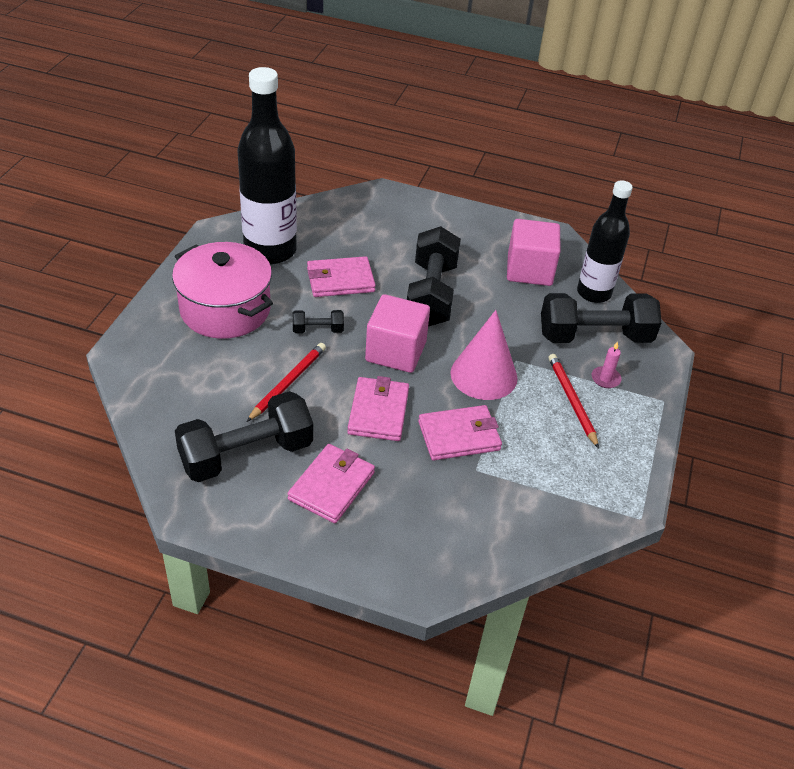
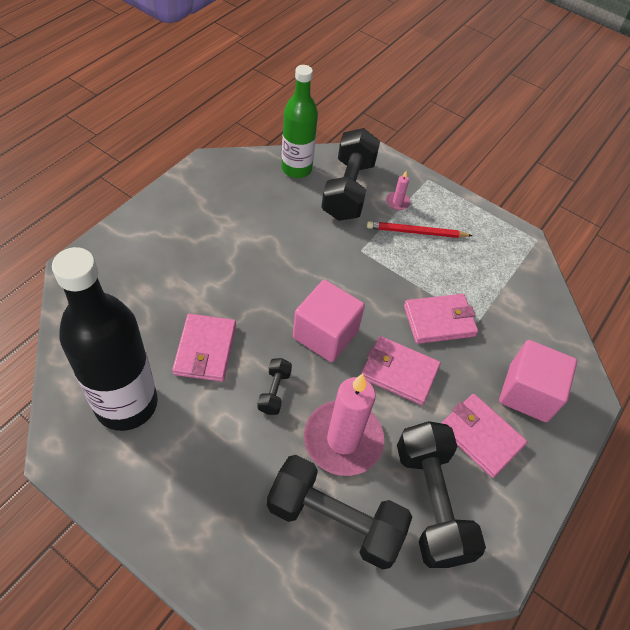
camera: 75 degrees left, 10 degrees up
pink pot [172,242,273,339] -> none
red pencil [247,343,326,422] -> pink candle [304,374,384,476]
black dumbbell [407,226,461,326] -> black dumbbell moved to [267,455,412,570]
pink wallet [418,405,502,461] -> pink wallet turned 75 degrees clockwise [404,294,478,344]
pink cone [450,310,517,400] -> none
pink cube [507,219,560,286] -> pink cube moved to [499,340,577,422]
black bottle [577,180,633,303] -> green bottle [281,65,318,178]

